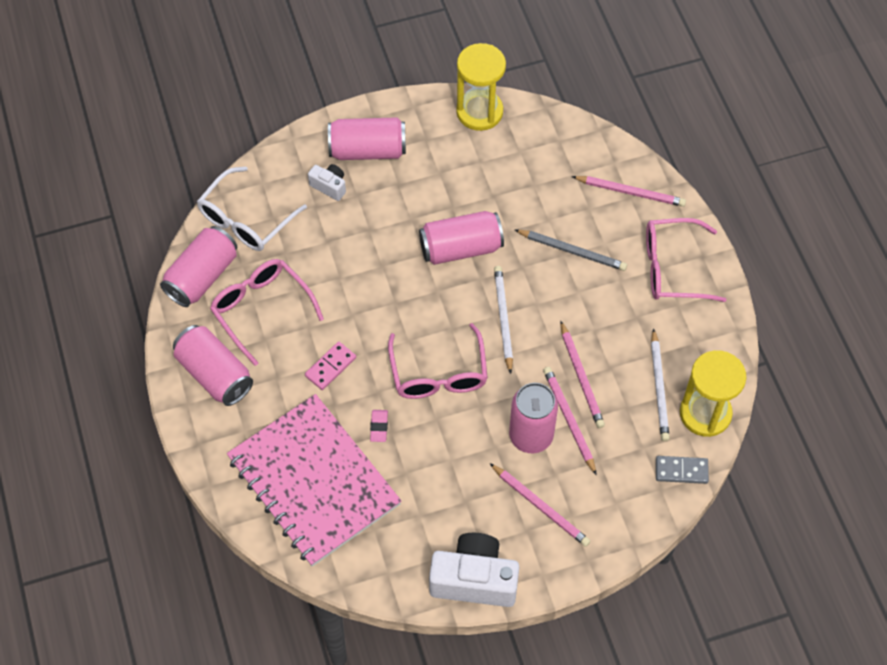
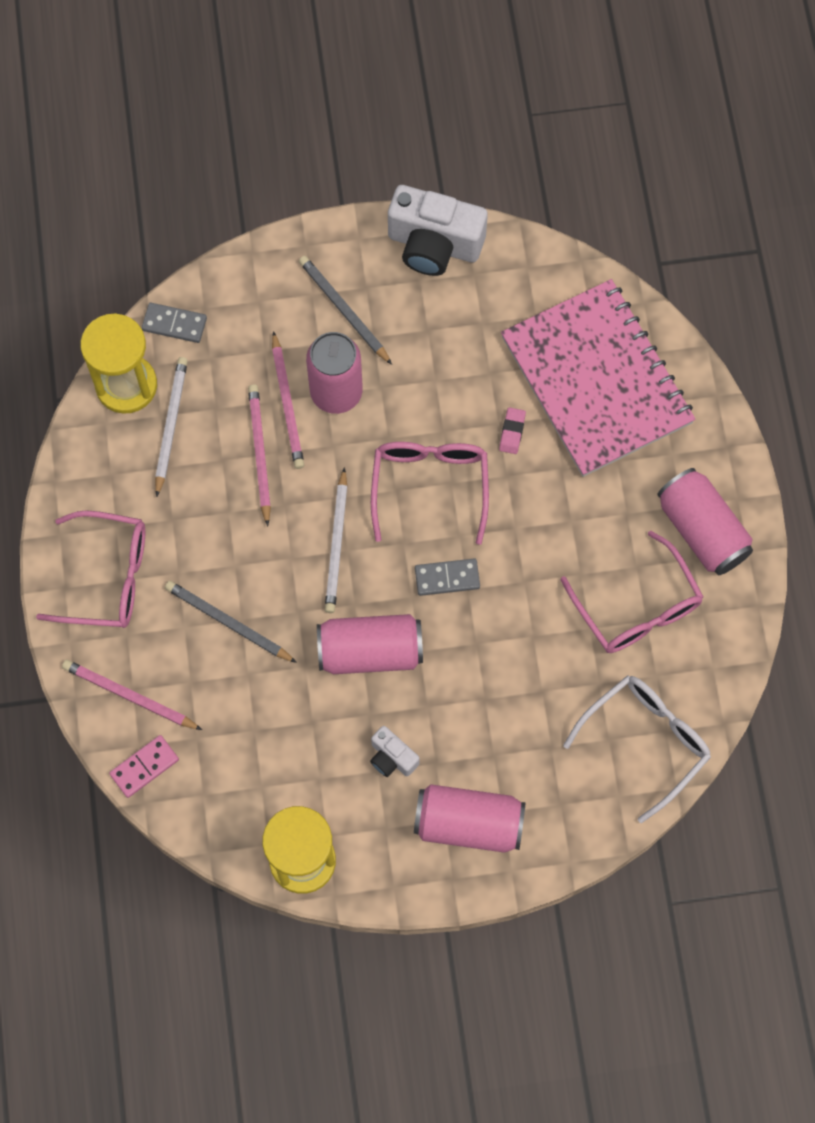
camera: 170 degrees left, 10 degrees up
pink can [160,226,237,307] -> none
pink domino [305,342,356,390] -> pink domino moved to [109,735,179,798]
white camera [308,164,346,201] -> white camera moved to [370,726,420,777]
pink pencil [490,463,590,547] -> grey pencil [299,256,392,365]
none -> grey domino [415,559,480,596]

